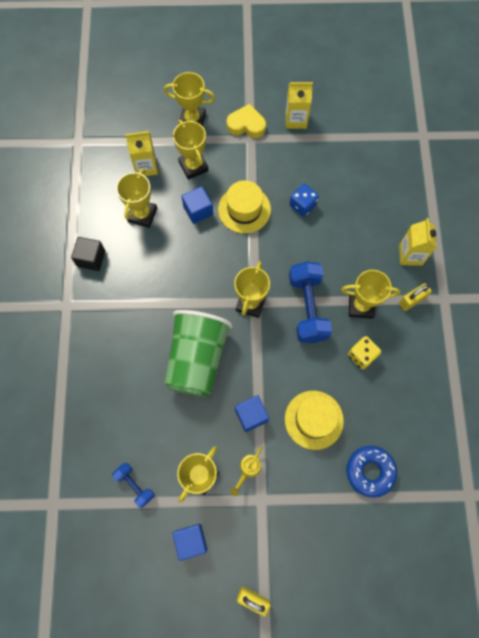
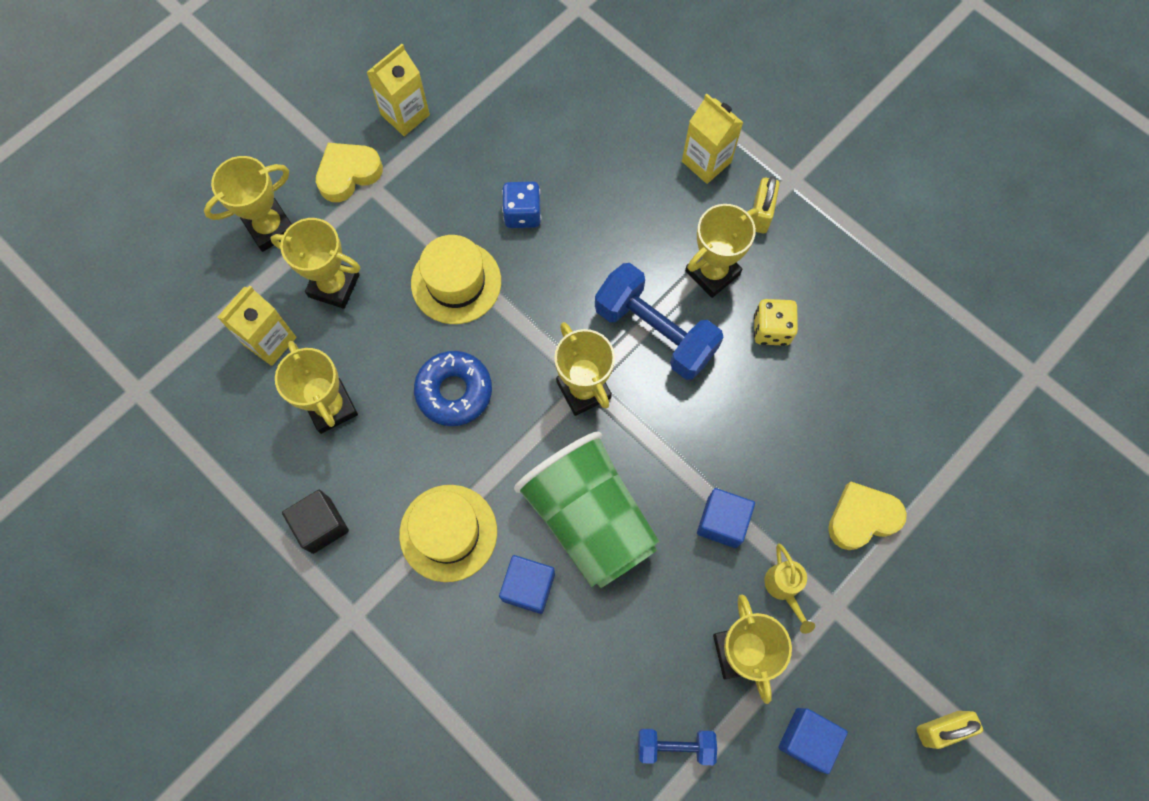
camera: 45 degrees left, 0 degrees up
blue cube [182,186,213,224] -> blue cube moved to [499,555,555,614]
yellow hat [285,391,344,450] -> yellow hat moved to [399,485,497,582]
blue donut [347,446,397,498] -> blue donut moved to [414,351,492,426]
none -> yellow heart [828,481,907,550]

